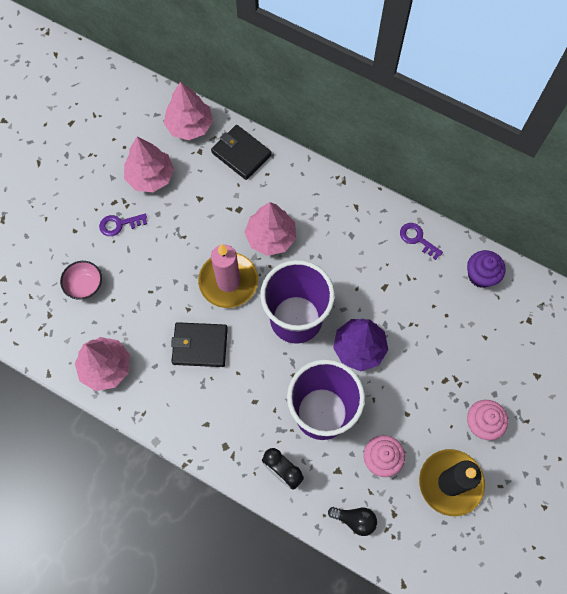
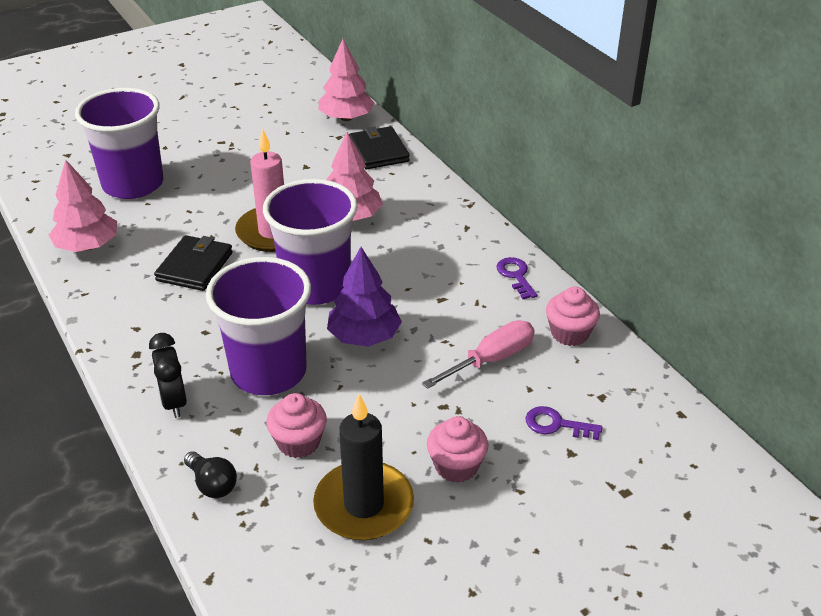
camera: 30 degrees right, 30 degrees down
pink bowl [60,261,102,300] -> purple cup [75,88,163,199]
purple key [99,214,147,236] -> purple key moved to [526,406,602,440]
pink tree [124,137,174,192] -> none
black wallet [171,322,228,367] -> black wallet turned 75 degrees clockwise [154,235,233,291]
purple cupcake [467,250,506,288] -> pink cupcake [546,287,600,346]
none -> pink screwdriver [422,320,535,389]

